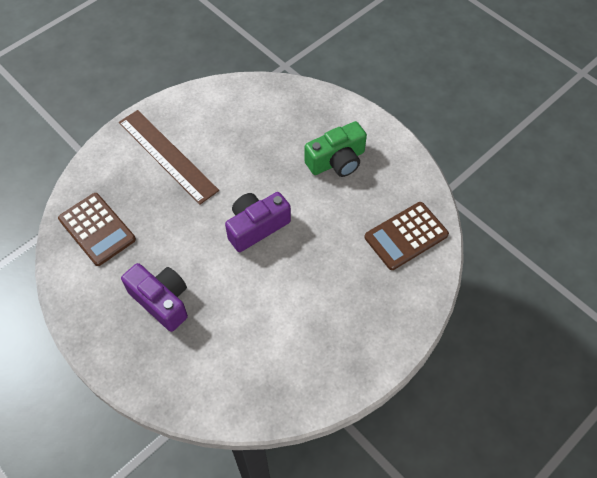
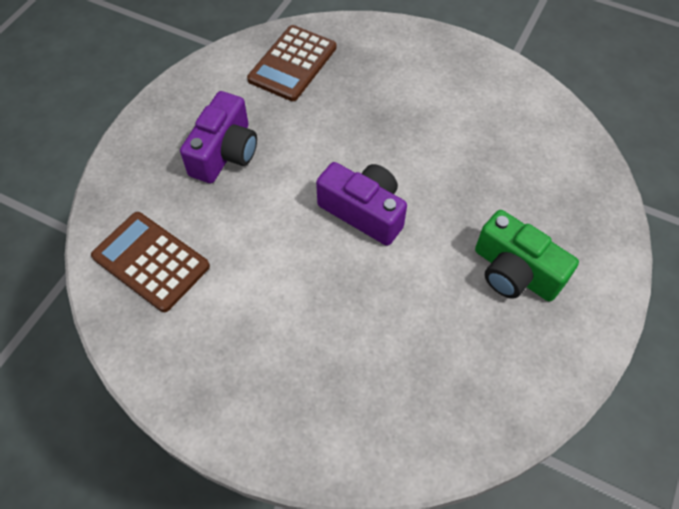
camera: 70 degrees right, 0 degrees up
brown ruler [119,110,219,205] -> none
brown calculator [364,202,449,270] -> brown calculator moved to [91,212,210,312]

